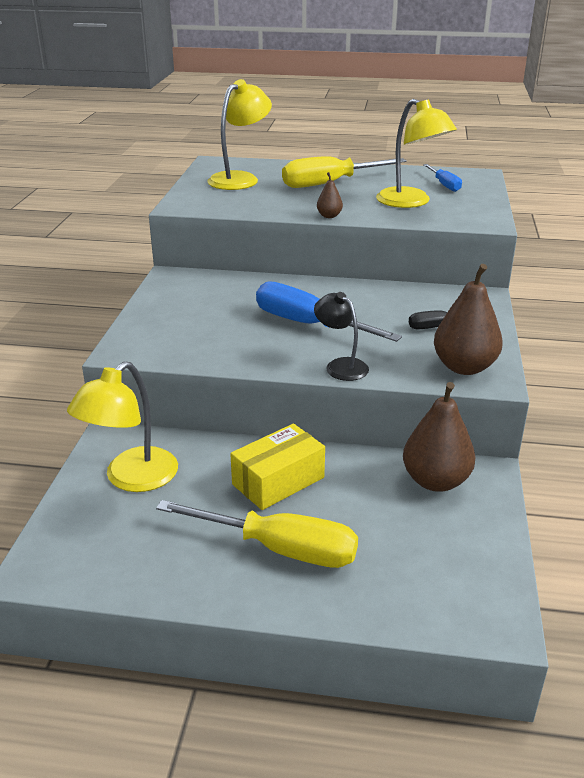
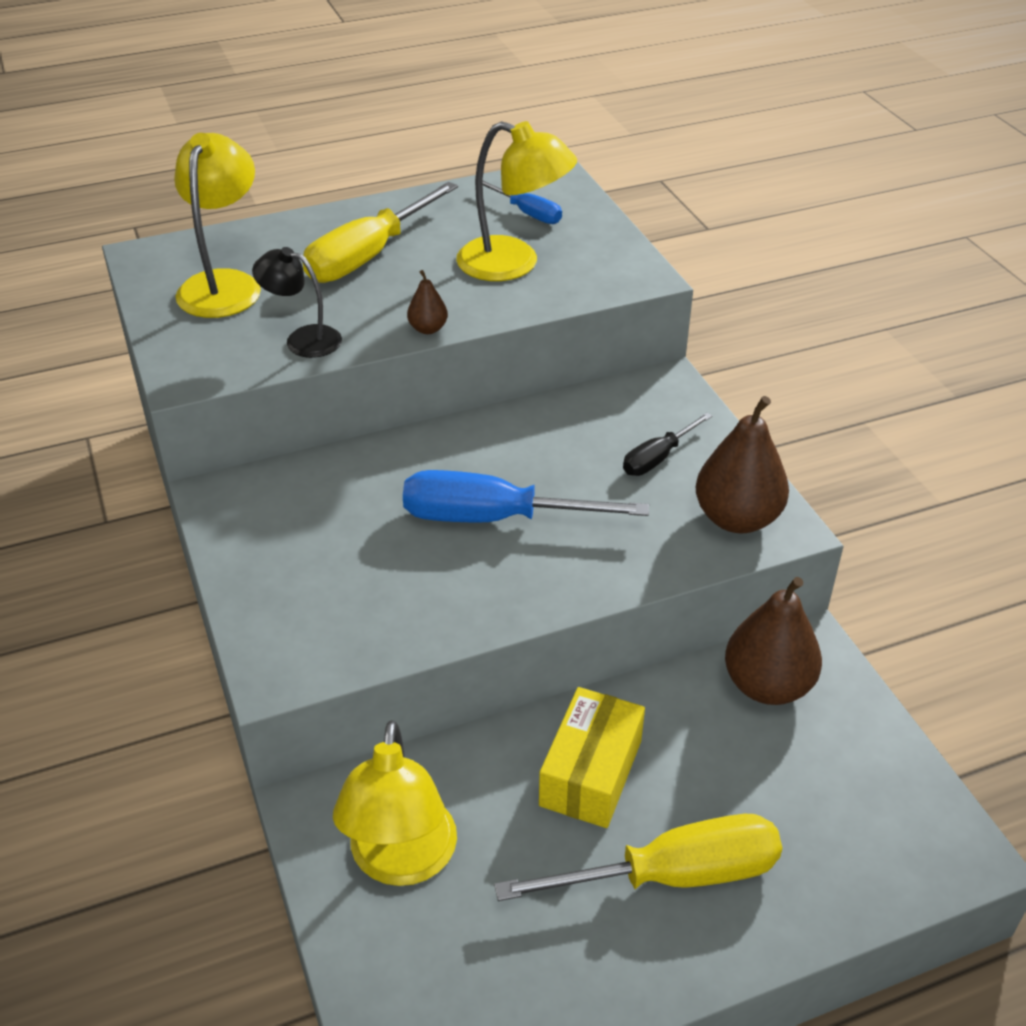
camera: 30 degrees left, 10 degrees up
black lamp [314,292,369,381] -> black lamp moved to [252,247,342,358]

